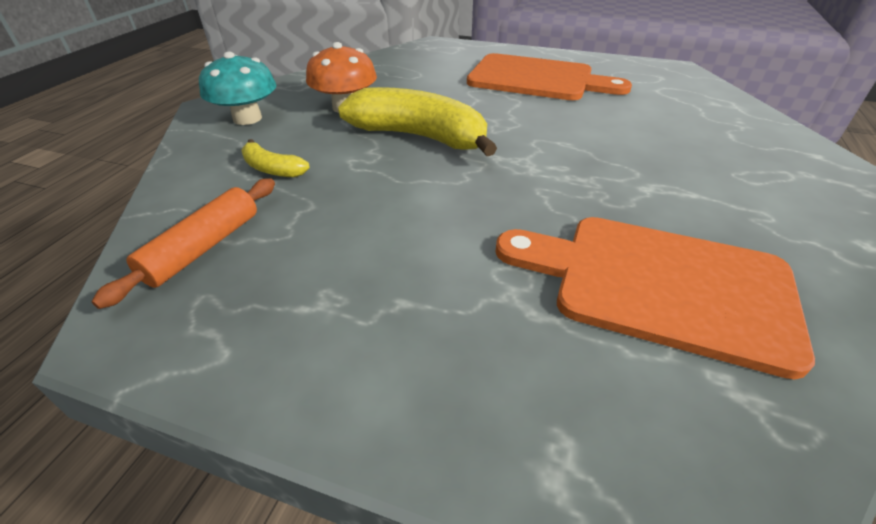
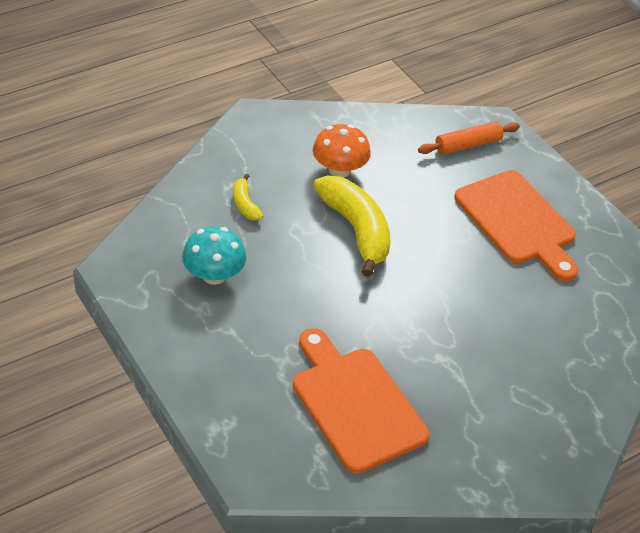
camera: 35 degrees right, 5 degrees up
orange rolling pin [91,178,275,309] -> orange rolling pin moved to [418,121,520,155]
turquoise mushroom [199,52,276,125] -> turquoise mushroom moved to [182,226,247,285]

